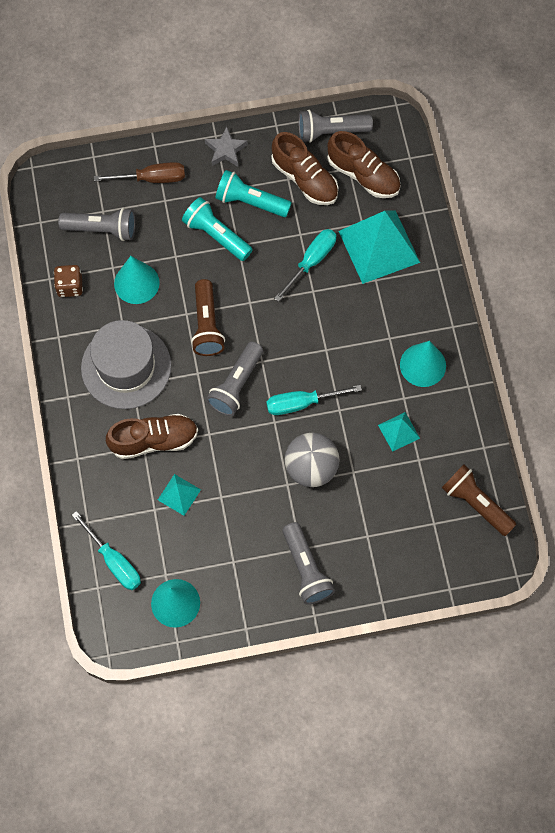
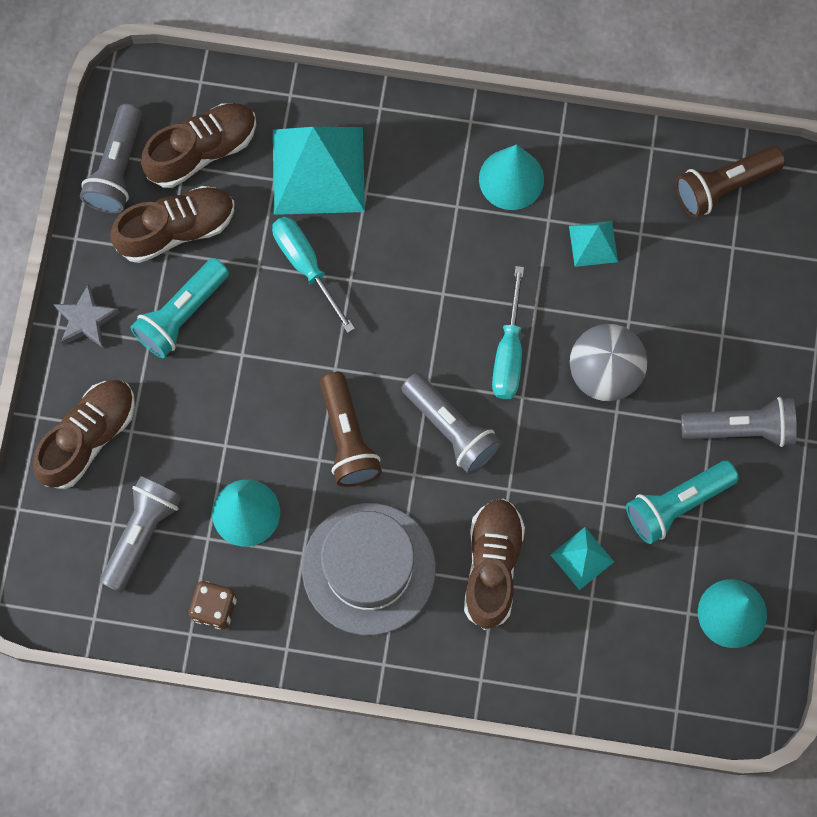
camera: 70 degrees left, 5 degrees up
turquoise screwdriver [72,511,141,590] -> none
brown screwdriver [94,162,185,183] -> brown shoe [33,380,135,489]
turquoise flashlight [182,197,253,261] -> turquoise flashlight moved to [626,461,739,544]
brown flashlight [191,279,225,356] -> brown flashlight turned 60 degrees clockwise [320,372,382,487]

